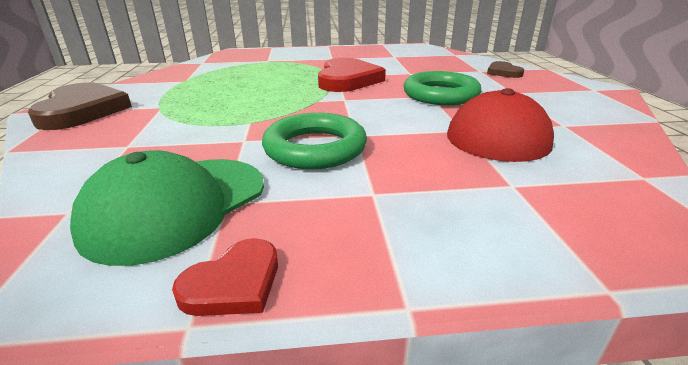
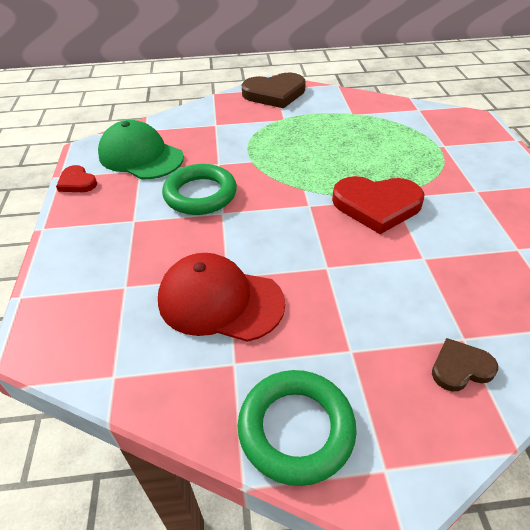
camera: 90 degrees right, 15 degrees up
green ring [403,71,481,105] -> green ring moved to [238,370,357,486]

